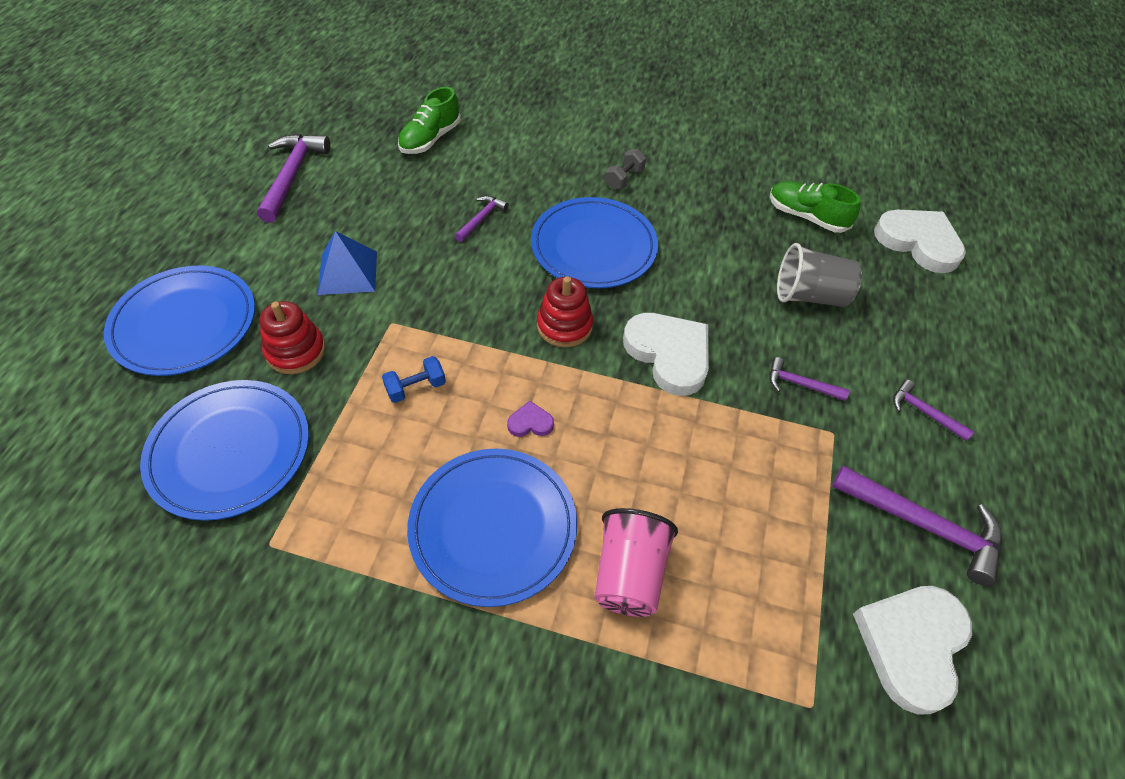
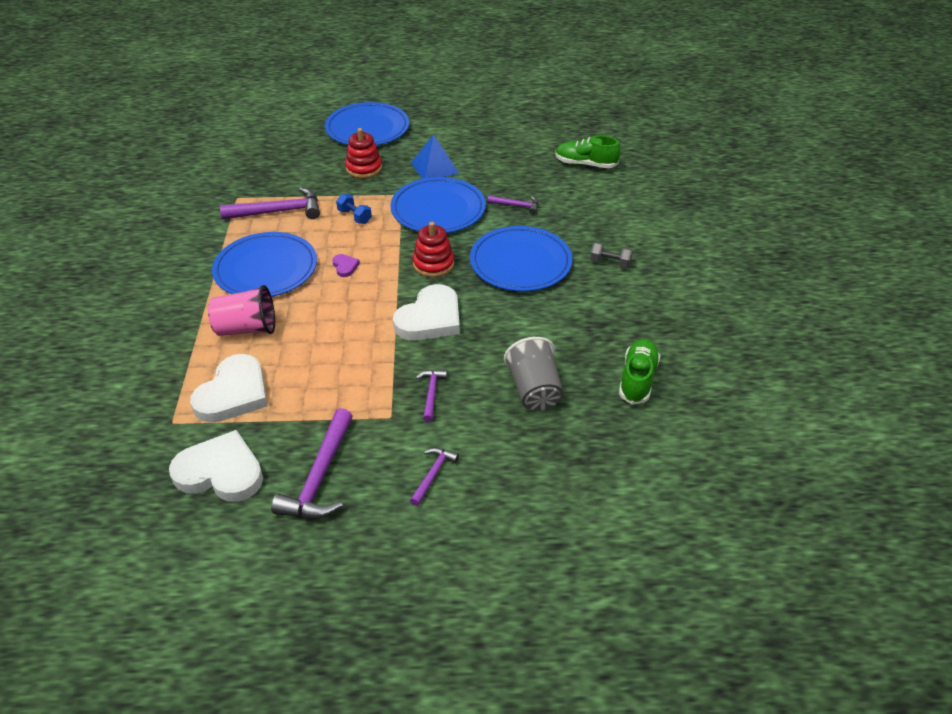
camera: 75 degrees right, 10 degrees down
blue plate [140,380,309,521] -> blue plate moved to [391,177,486,233]
purple hammer [257,134,330,223] -> purple hammer moved to [220,187,320,219]
white heart [874,210,966,273] -> white heart moved to [190,354,268,423]

